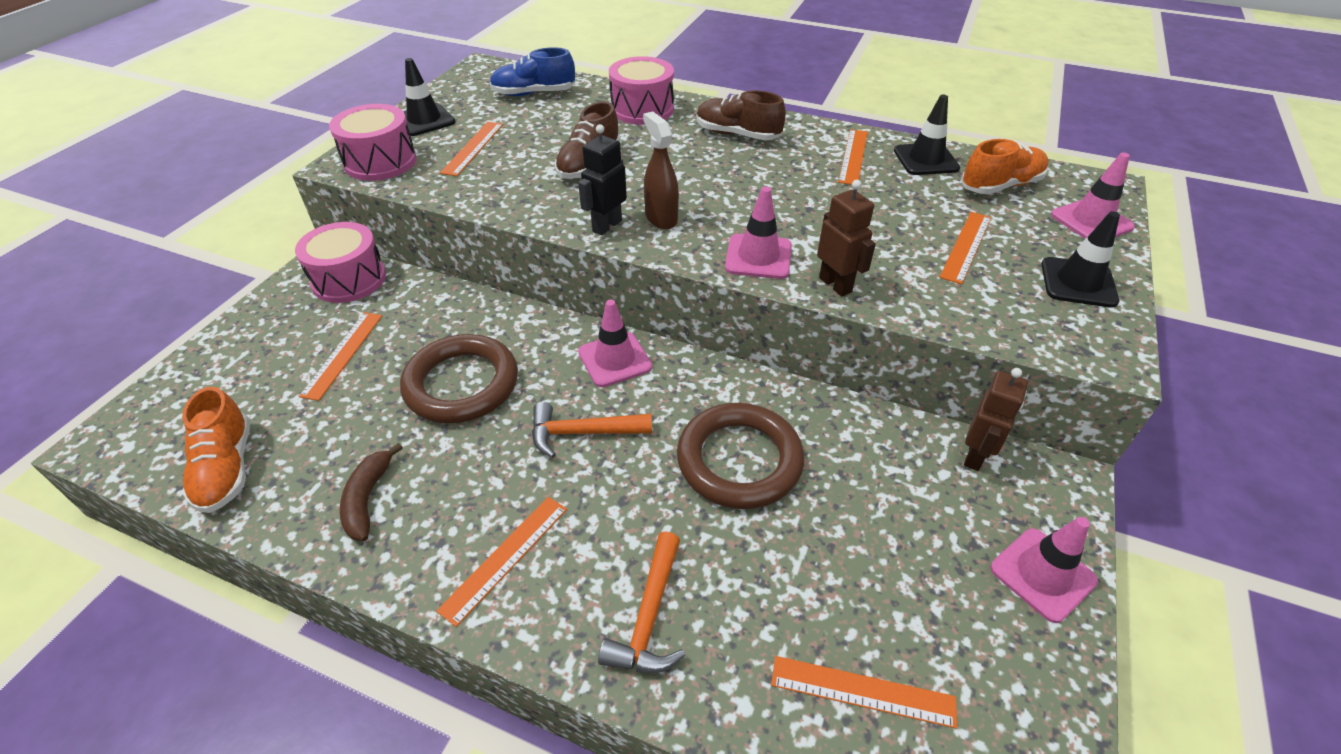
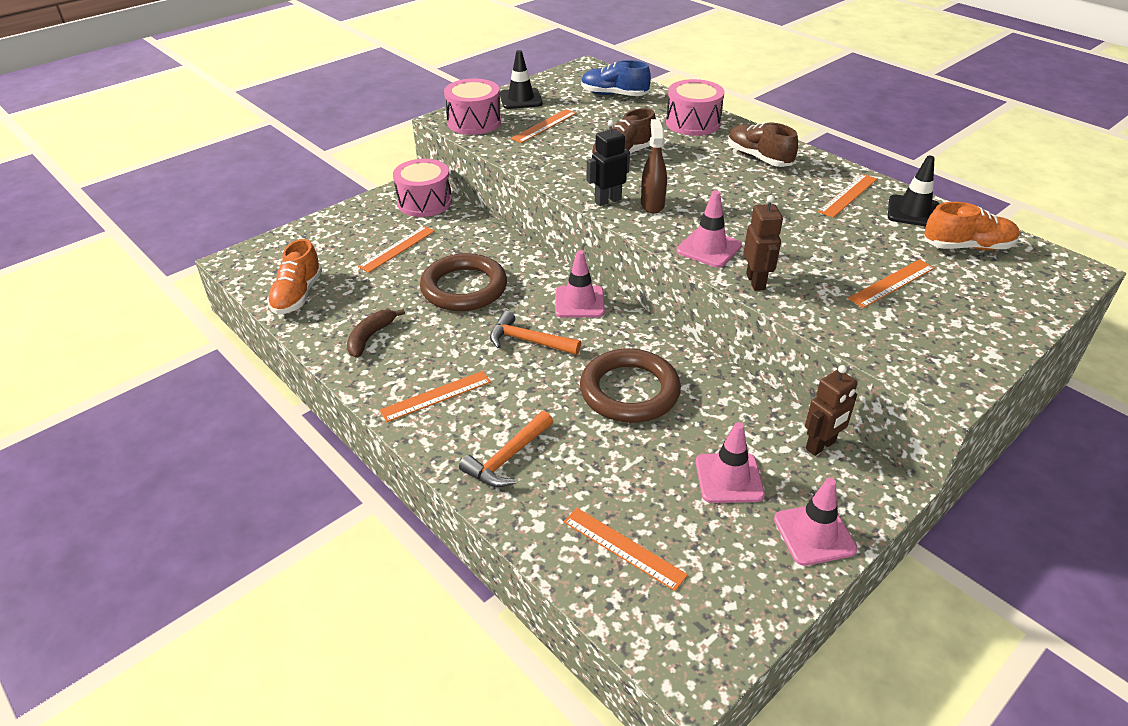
camera: 25 degrees right, 5 degrees down
black traffic cone [1041,211,1120,308] -> none
pink traffic cone [1051,153,1135,239] -> pink traffic cone moved to [696,422,765,503]

